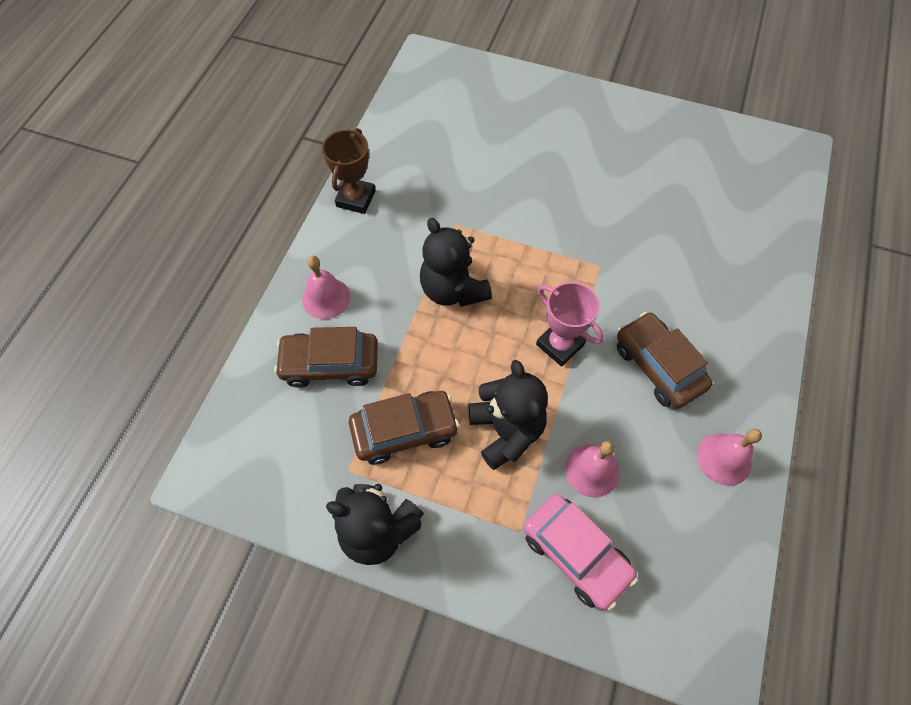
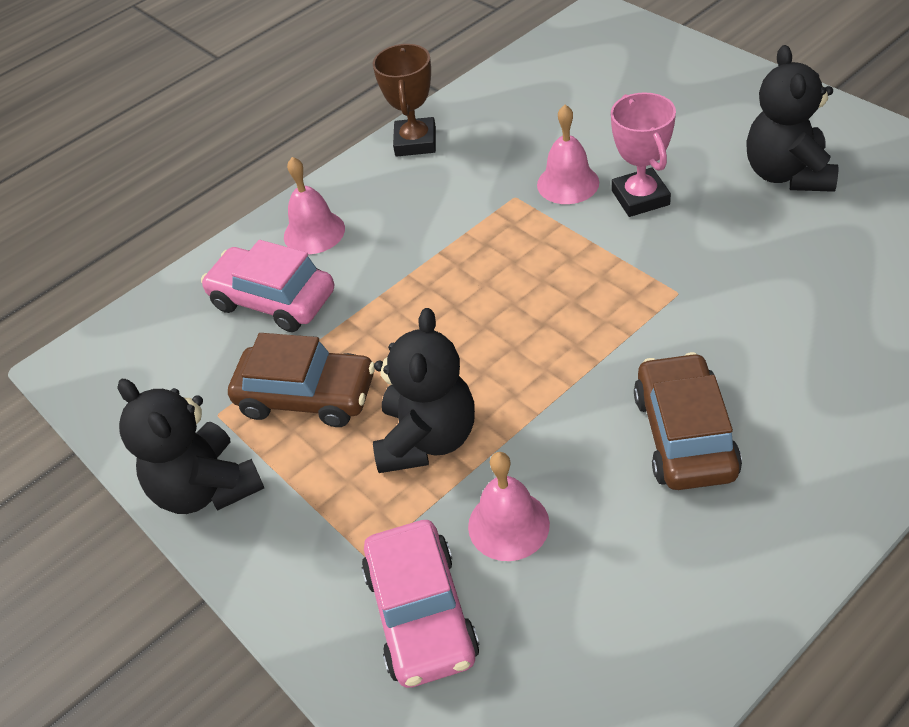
camera: 35 degrees right, 15 degrees down
brown car [274,327,378,388] -> pink car [201,240,334,332]
brown trophy [322,128,376,214] -> brown trophy turned 45 degrees counterclockwise [373,44,436,157]
black teddy bear [420,218,492,307] -> black teddy bear moved to [746,45,838,192]
pink trophy [536,282,604,367] -> pink trophy moved to [611,92,676,217]
pink bell [697,429,762,486] -> pink bell moved to [537,105,599,204]

